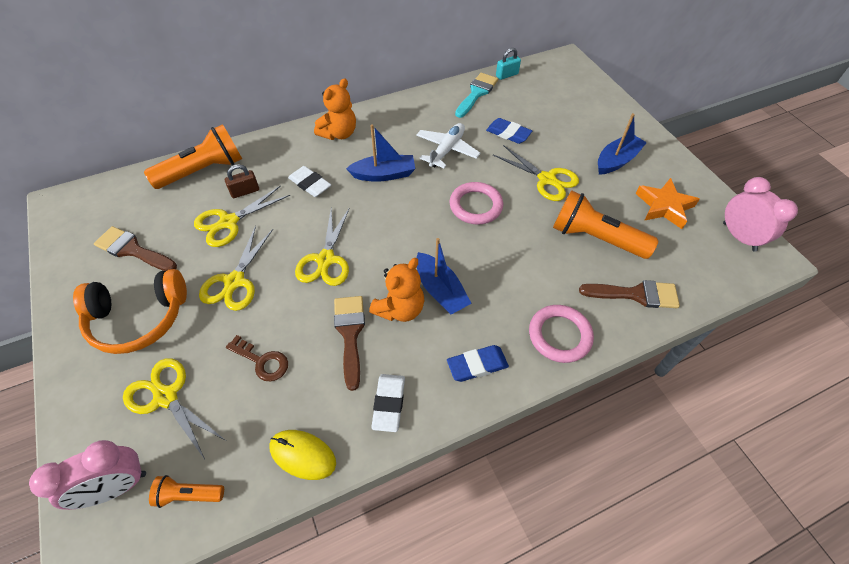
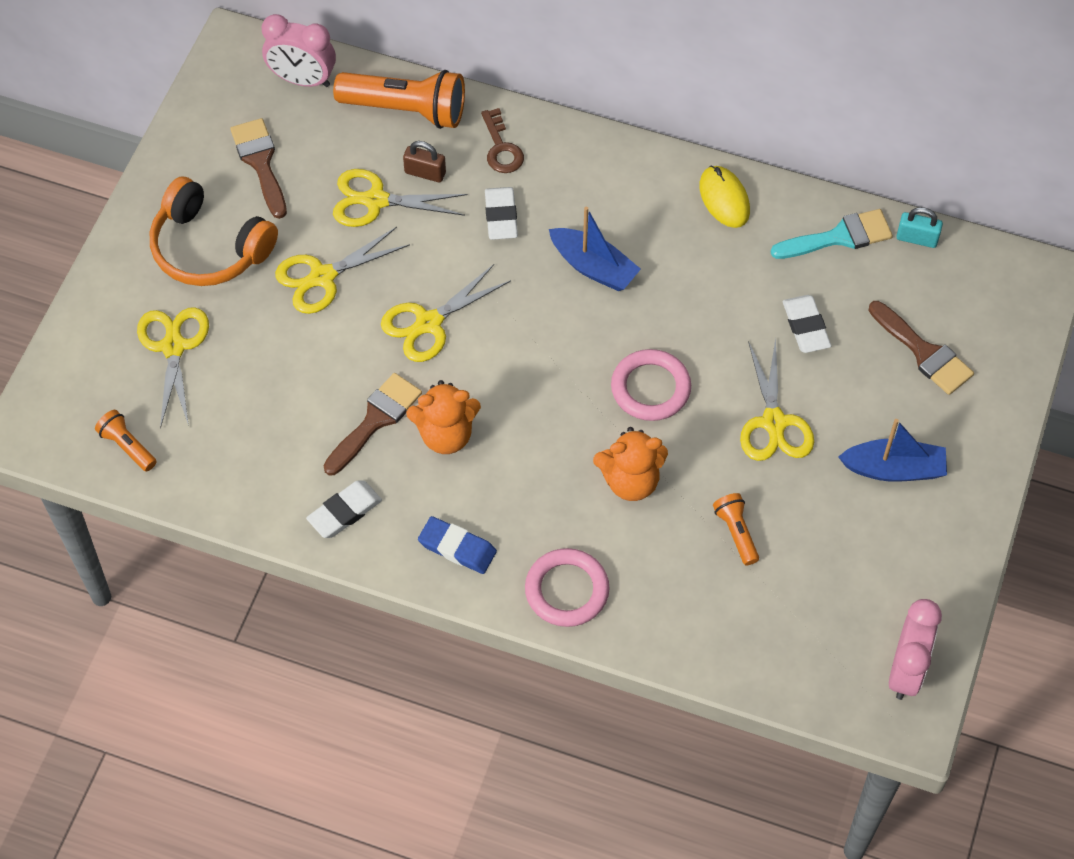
camera: 45 degrees right, 5 degrees up
pink clock [29,440,146,510] -> pink clock moved to [262,14,336,87]
brown key [226,335,288,381] -> brown key moved to [481,108,524,173]
yellow mouse [269,430,336,480] -> yellow mouse moved to [700,166,750,228]
orange teddy bear [314,78,356,140] -> orange teddy bear moved to [593,427,668,501]
white plane [416,123,480,168] -> none
blue boat [416,238,472,314] -> none
blue eraser [486,118,532,144] -> white eraser [783,295,831,353]
orange flashlight [553,190,658,259] -> orange flashlight [713,493,759,565], size x0.50
brown brush [579,280,680,308] -> brown brush moved to [869,301,974,395]
orange star [636,178,700,229] -> none

